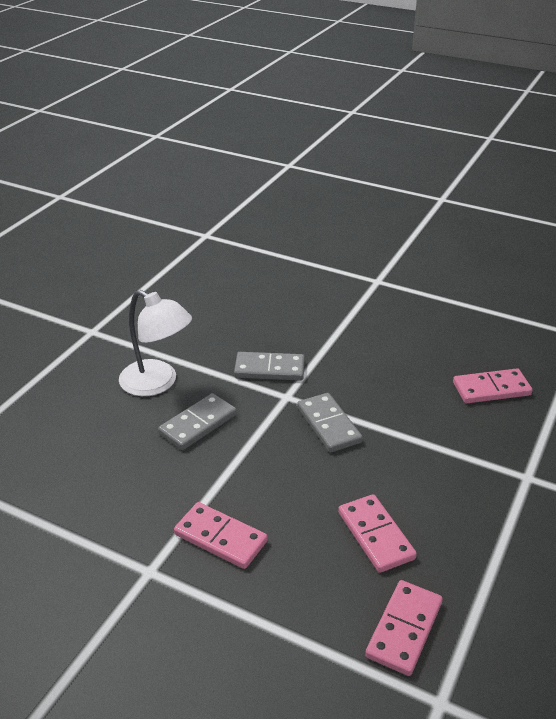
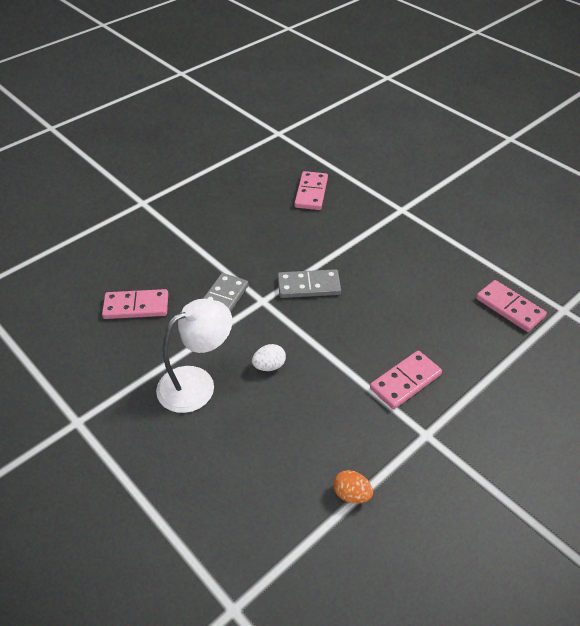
camera: 70 degrees left, 10 degrees up
grey domino [158,393,237,450] -> white egg [252,344,286,371]
pink domino [338,494,417,573] -> pink domino moved to [102,289,168,319]
none -> orange egg [333,470,373,503]

